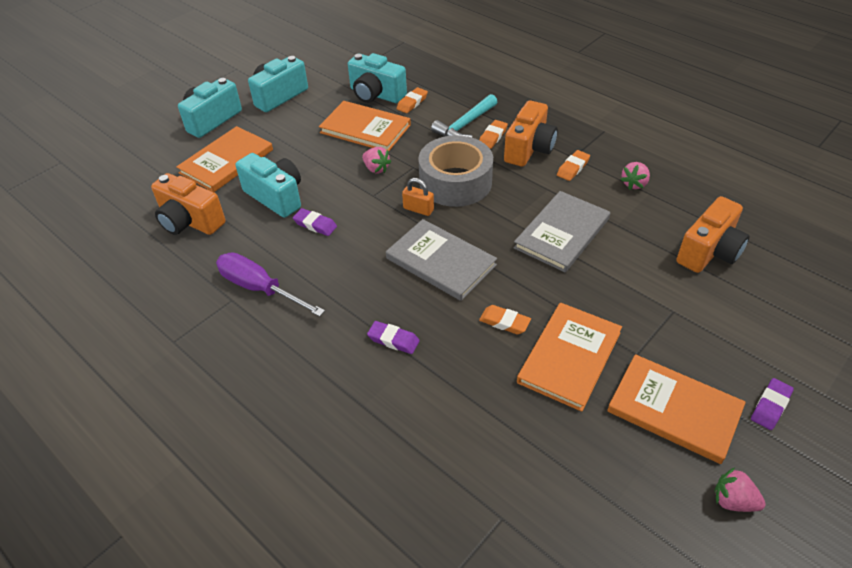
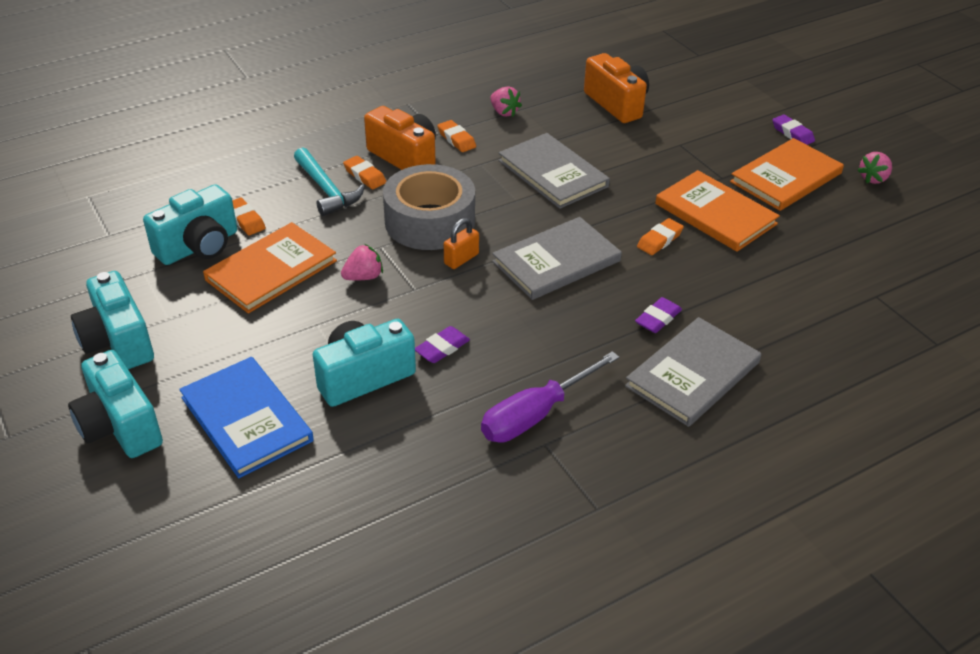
camera: 75 degrees left, 5 degrees down
orange camera [151,173,226,235] -> none
orange book [176,126,273,192] -> blue book [179,357,314,478]
none -> grey book [625,317,761,427]

